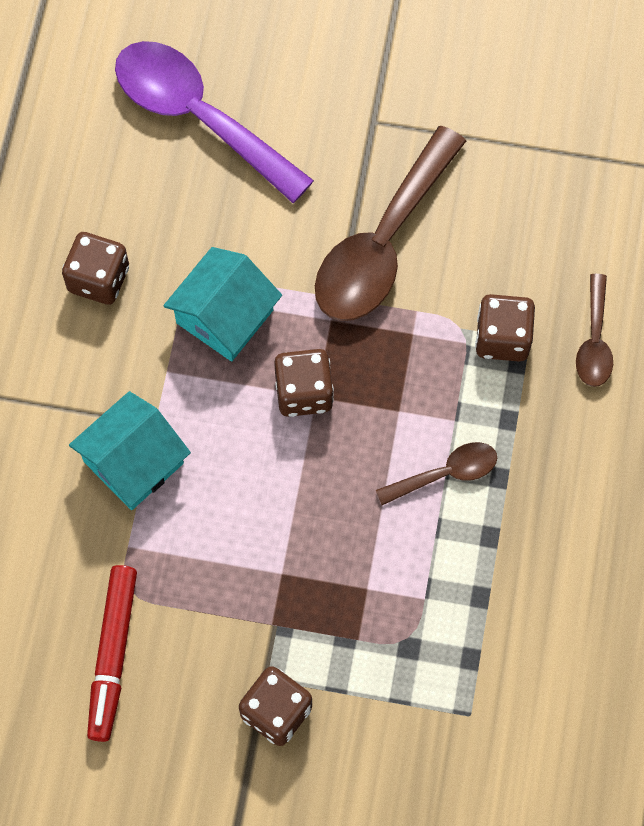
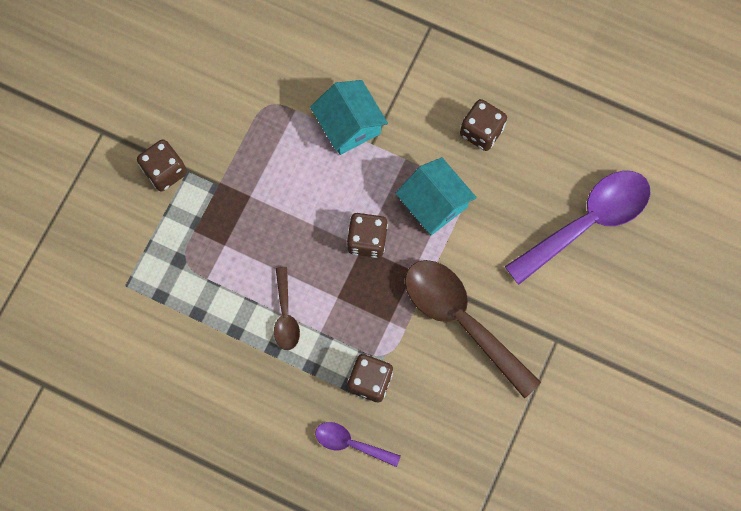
camera: 105 degrees right, 5 degrees up
red marker [87,565,137,742] -> none
brown spoon [576,274,613,387] -> purple spoon [315,422,401,467]

